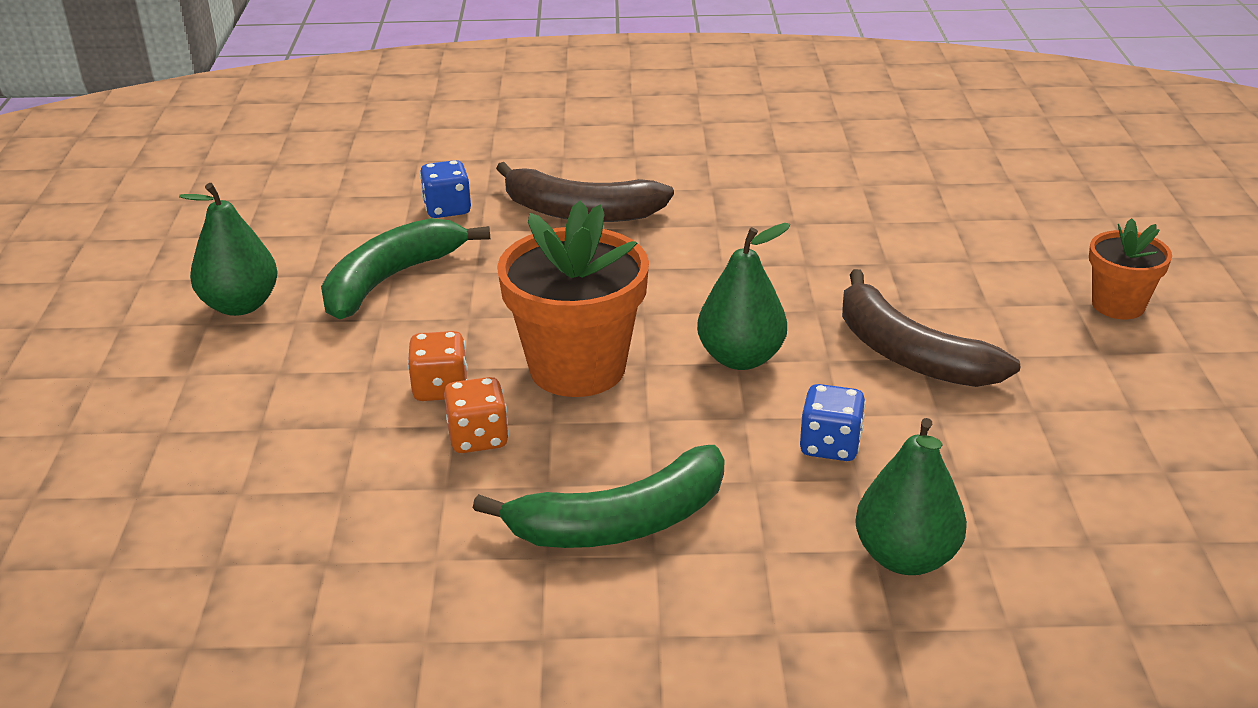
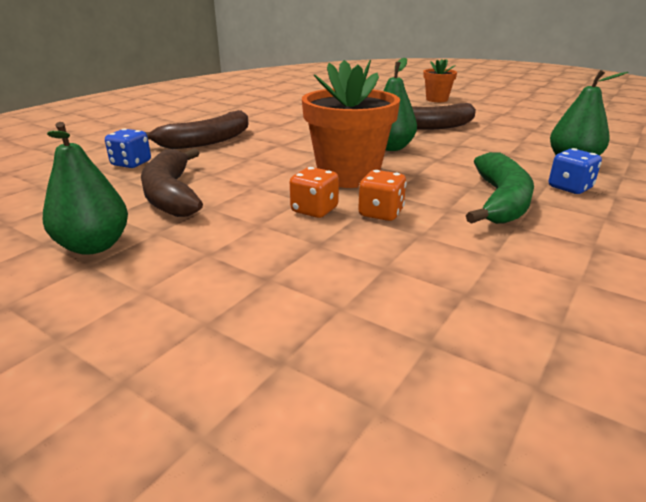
camera: 55 degrees left, 5 degrees down
green banana [321,218,490,319] -> brown banana [141,148,203,217]
blue dice [800,384,866,461] -> blue dice moved to [549,148,602,194]

